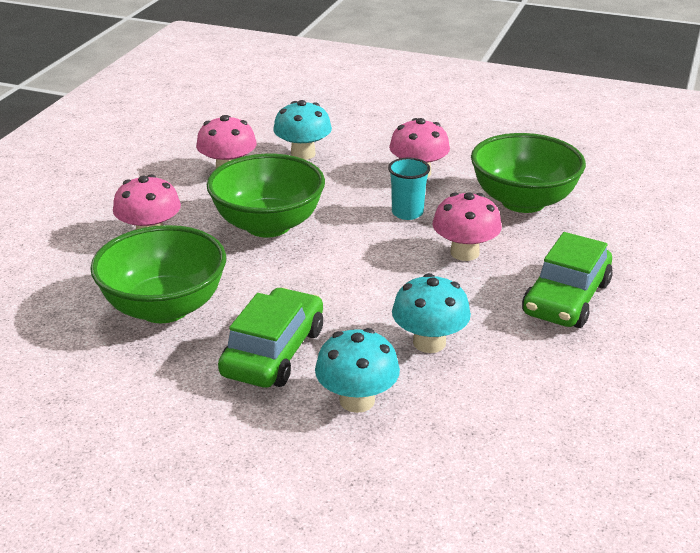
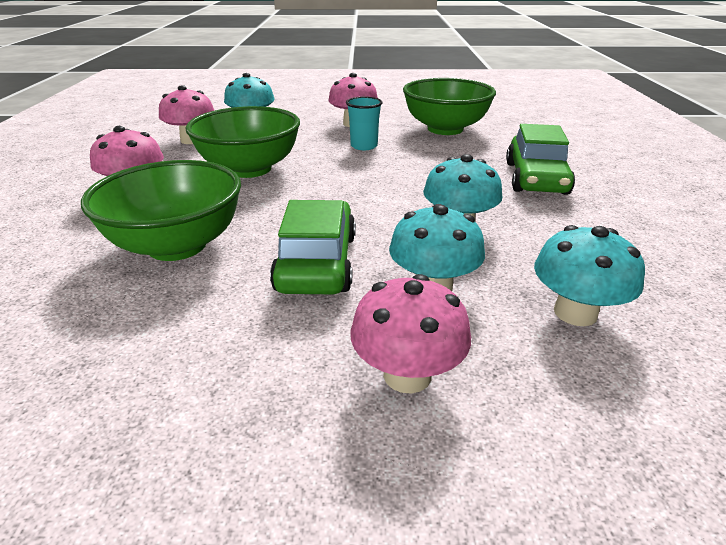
camera: 20 degrees left, 0 degrees up
pink mushroom [433,192,502,261] -> pink mushroom moved to [351,274,471,394]
none -> turquoise mushroom [534,225,645,326]

